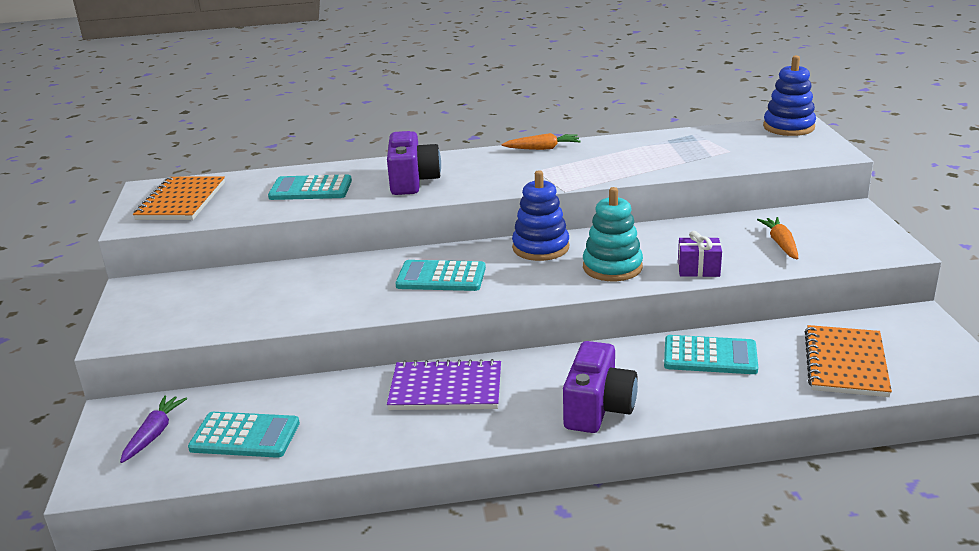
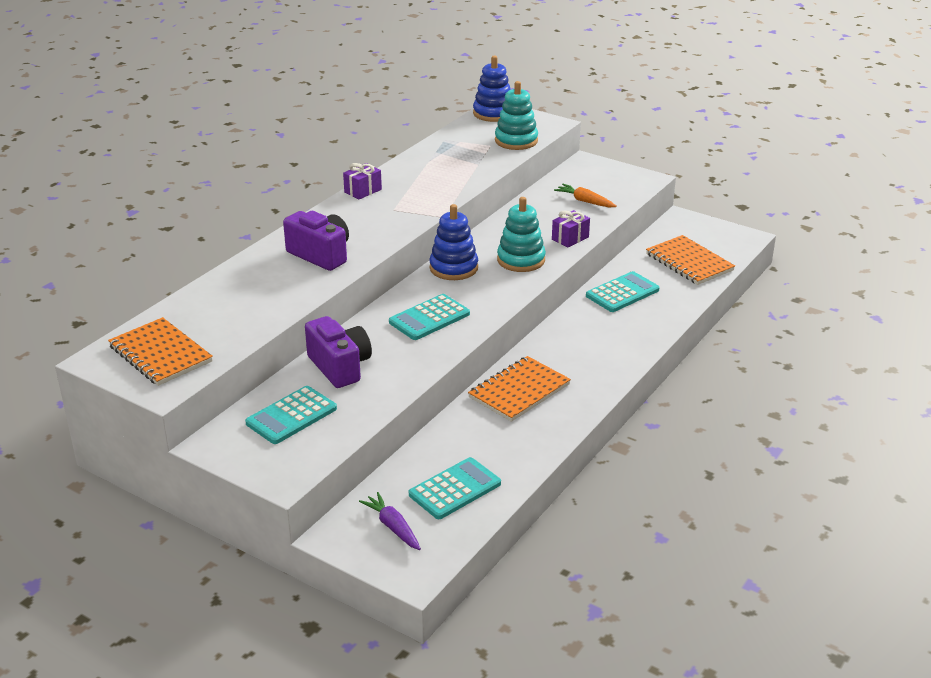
camera: 50 degrees left, 5 degrees up
turquoise calculator [268,174,352,200] -> turquoise calculator moved to [245,386,337,444]
purple notebook [387,359,501,410] -> orange notebook [468,356,571,422]
orange carrot [501,133,581,150] -> purple gift [343,163,382,200]
purple camera [563,341,638,433] -> purple camera moved to [305,316,372,388]
none -> turquoise stacking toy [495,81,538,150]

